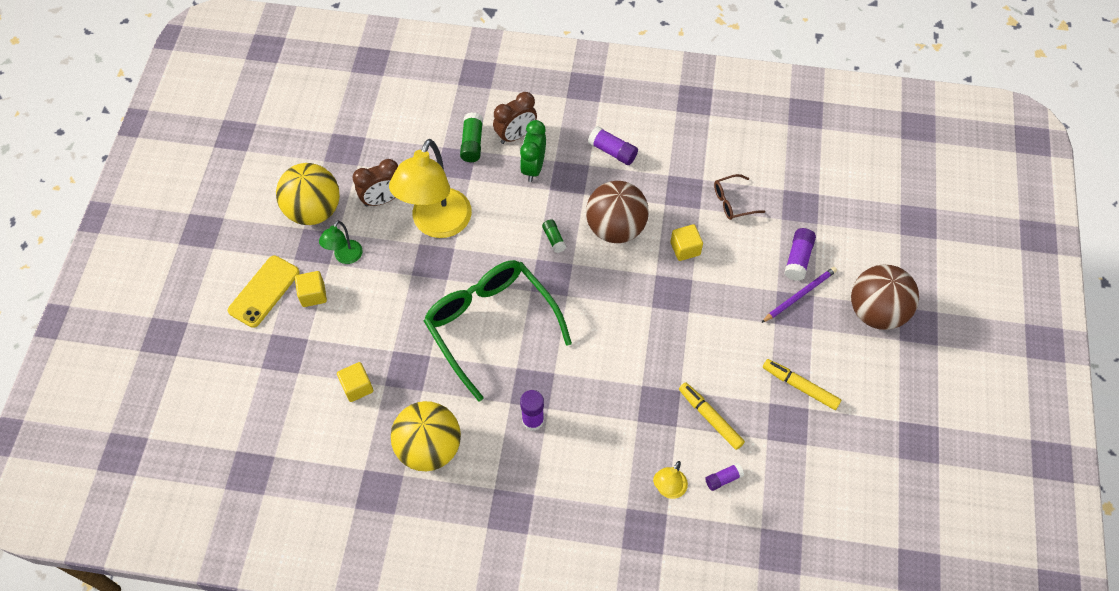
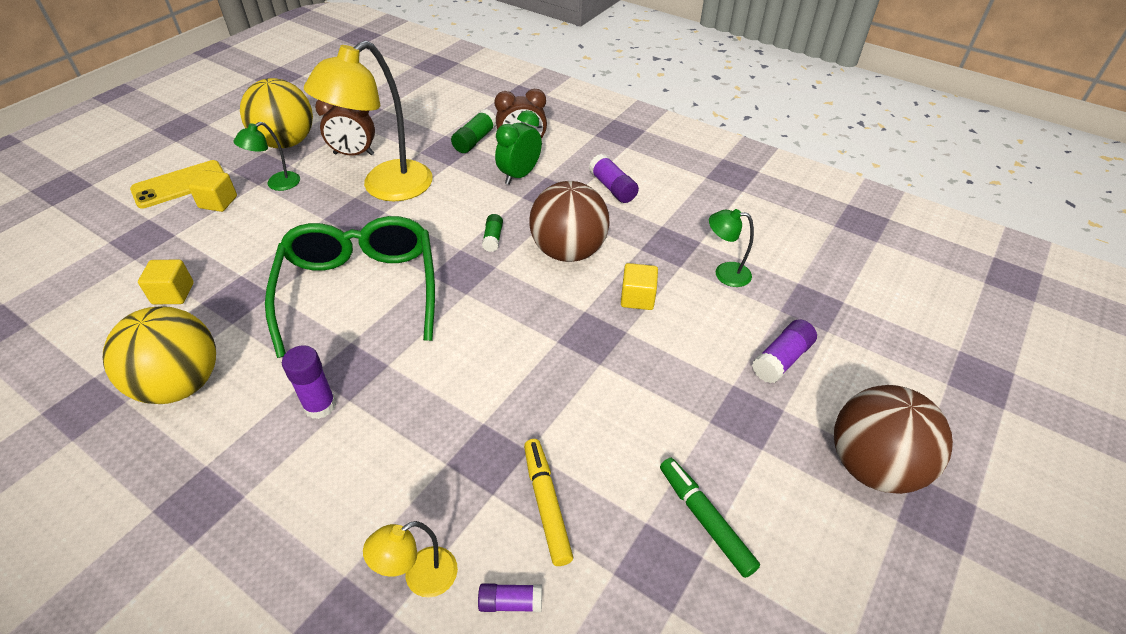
camera: 25 degrees right, 15 degrees down
brown glasses [714,174,765,220] -> green lamp [709,209,754,287]
purple pencil [761,267,837,323] -> none
yellow marker [763,359,841,410] -> green marker [660,458,760,578]

